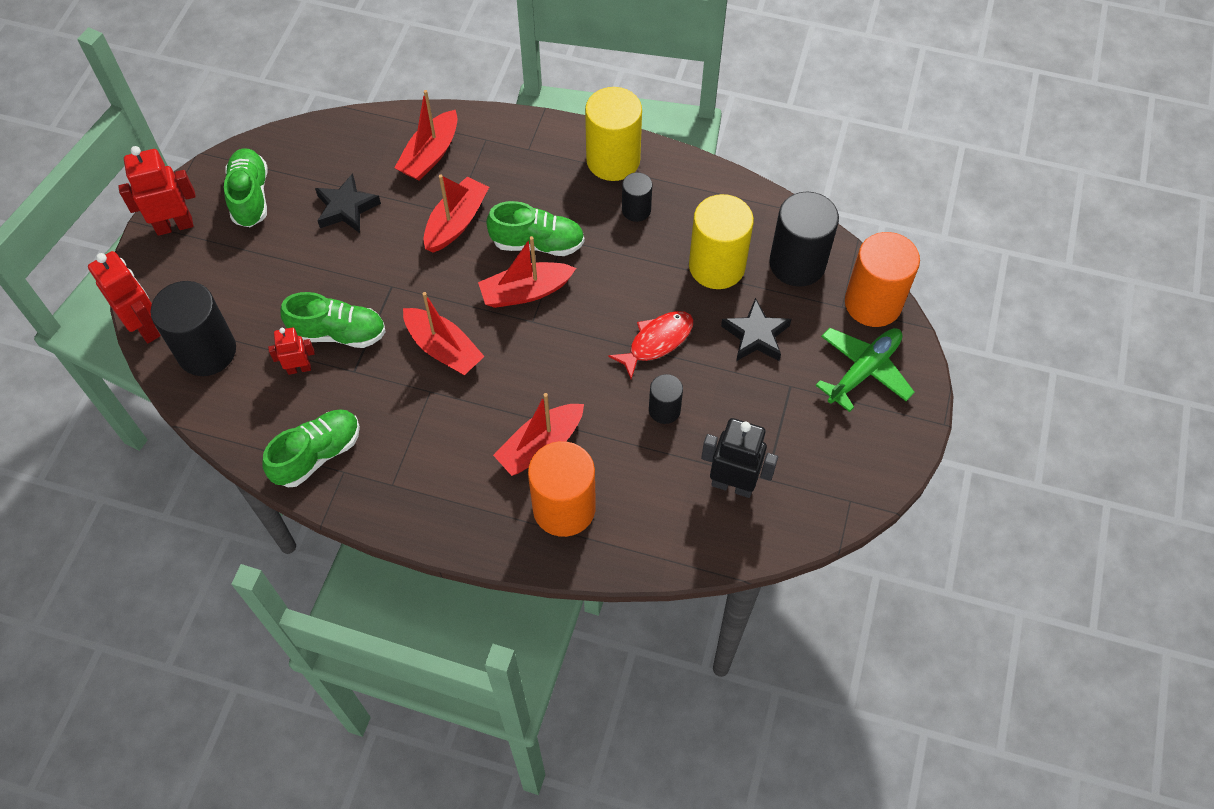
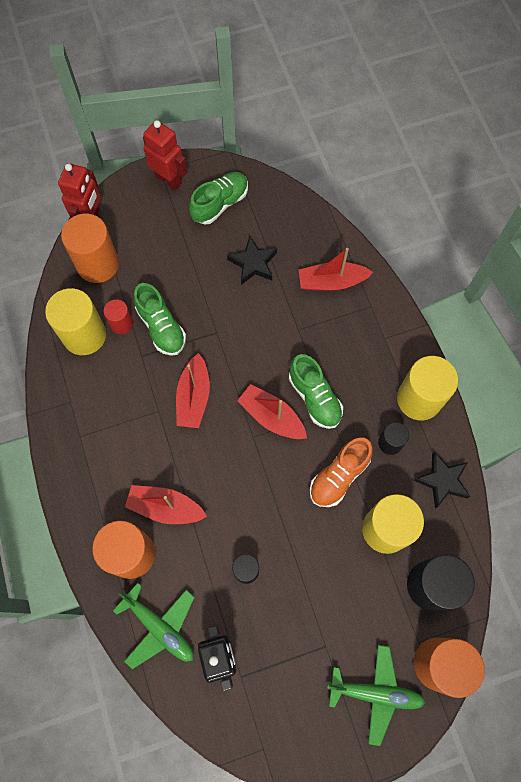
camera: 55 degrees right, 10 degrees up
black cylinder [150,281,236,376] -> orange cylinder [61,214,119,283]
green shoe [262,409,360,488] -> none
red robot [268,328,315,375] -> red cylinder [104,299,133,334]
red boat [423,174,489,253] -> none
red fish [608,311,693,379] -> none
black star [721,298,791,361] -> black star moved to [414,451,470,508]
none -> yellow cylinder [45,288,106,355]
none -> green plane [113,583,194,669]
none -> orange shoe [310,437,373,507]

